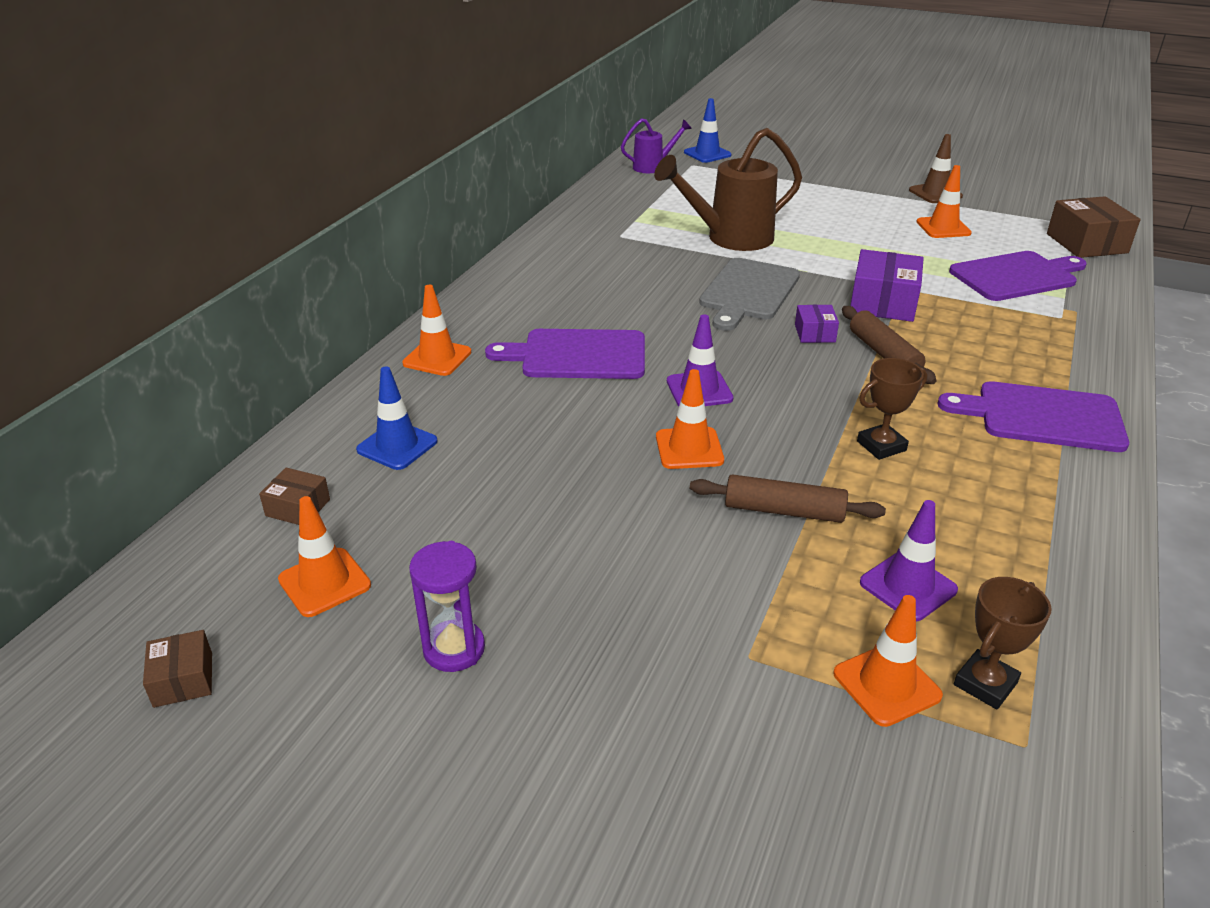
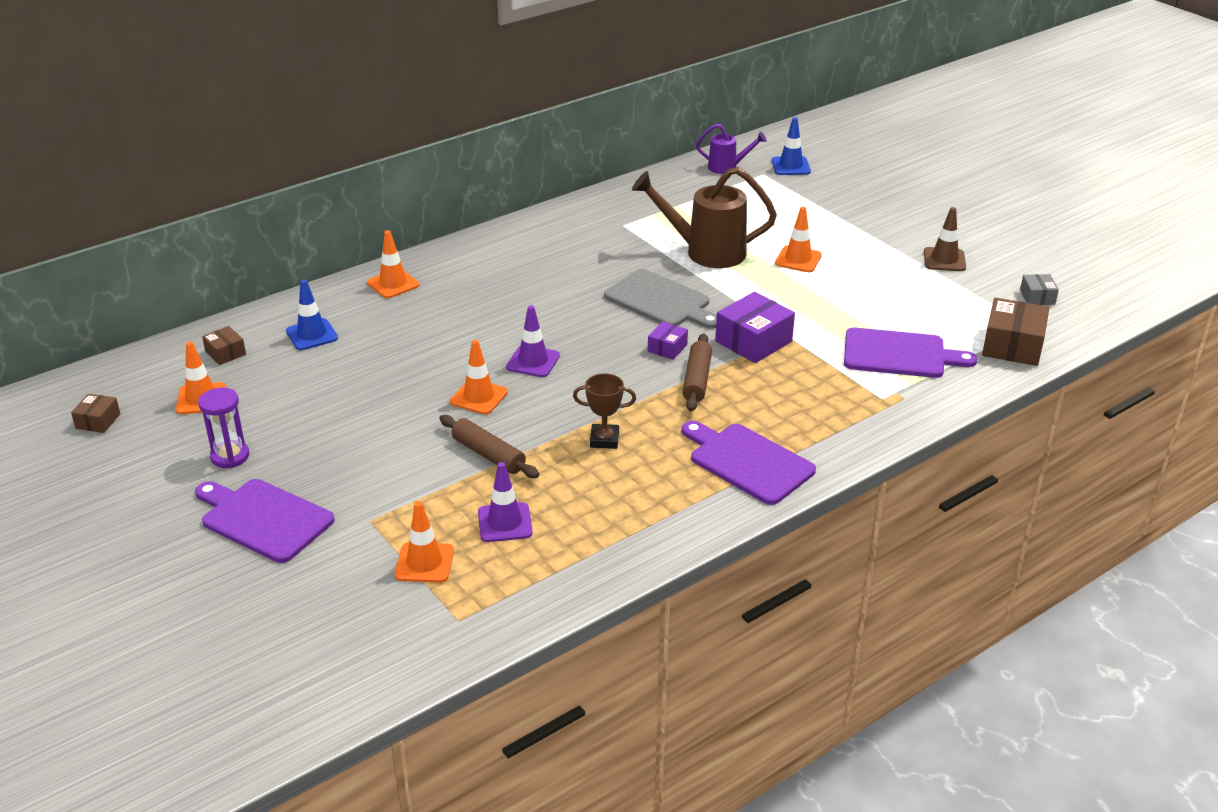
camera: 30 degrees right, 0 degrees up
purple cutting board [485,329,645,379] -> purple cutting board moved to [195,479,335,563]
grey cutting board [699,258,800,331] -> grey cutting board turned 105 degrees counterclockwise [604,269,717,329]
orange traffic cone [916,165,972,238] -> orange traffic cone moved to [775,207,822,272]
brown trophy [954,577,1052,709] -> none
none -> grey box [1020,274,1059,305]

